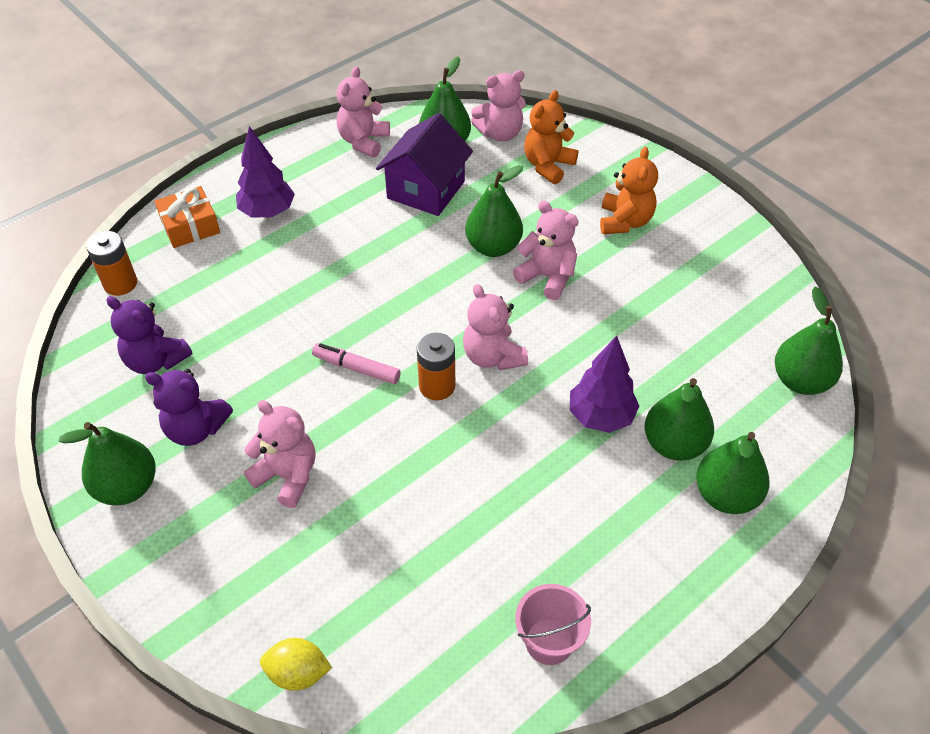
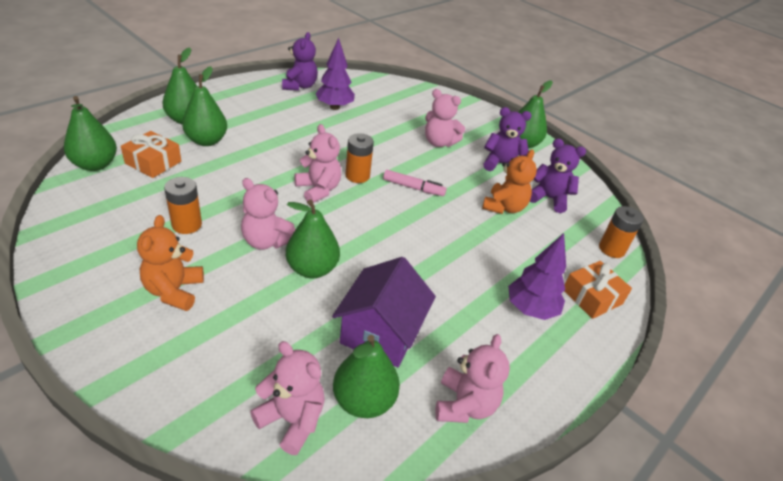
camera: 170 degrees right, 10 degrees down
yellow lemon [260,638,332,691] -> none
pink teddy bear [471,70,525,142] -> pink teddy bear turned 60 degrees clockwise [250,341,325,455]
pink bucket [515,584,591,665] -> purple teddy bear [282,32,318,91]
orange teddy bear [524,90,578,184] -> orange teddy bear moved to [482,150,537,214]
purple tree [570,335,639,433] -> purple tree moved to [316,38,355,110]
none -> orange gift [121,131,181,178]
none -> orange battery [164,177,202,234]

